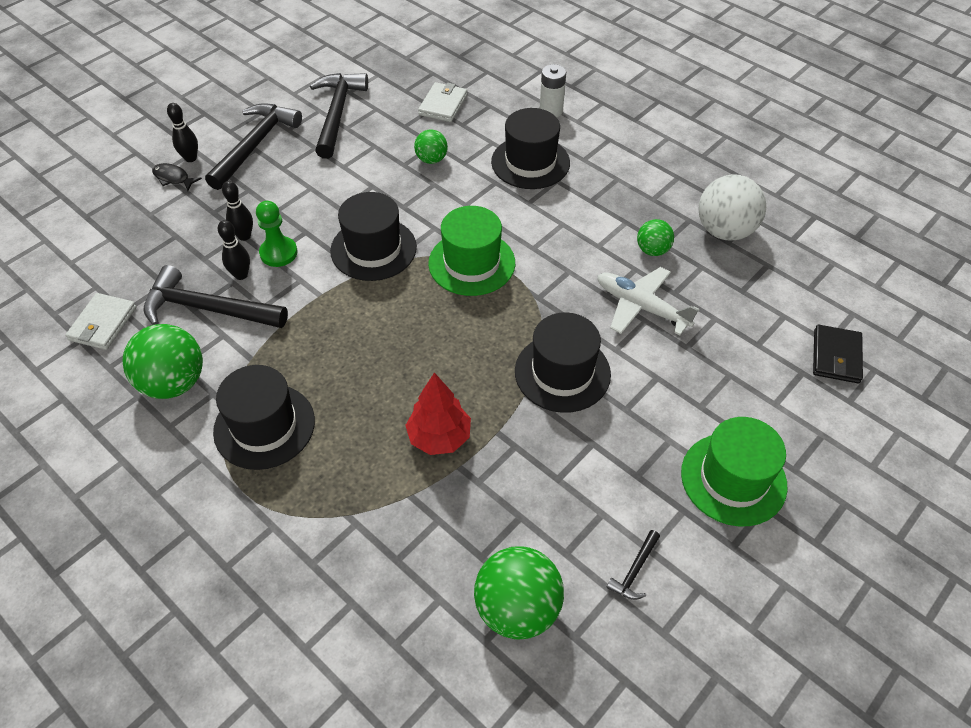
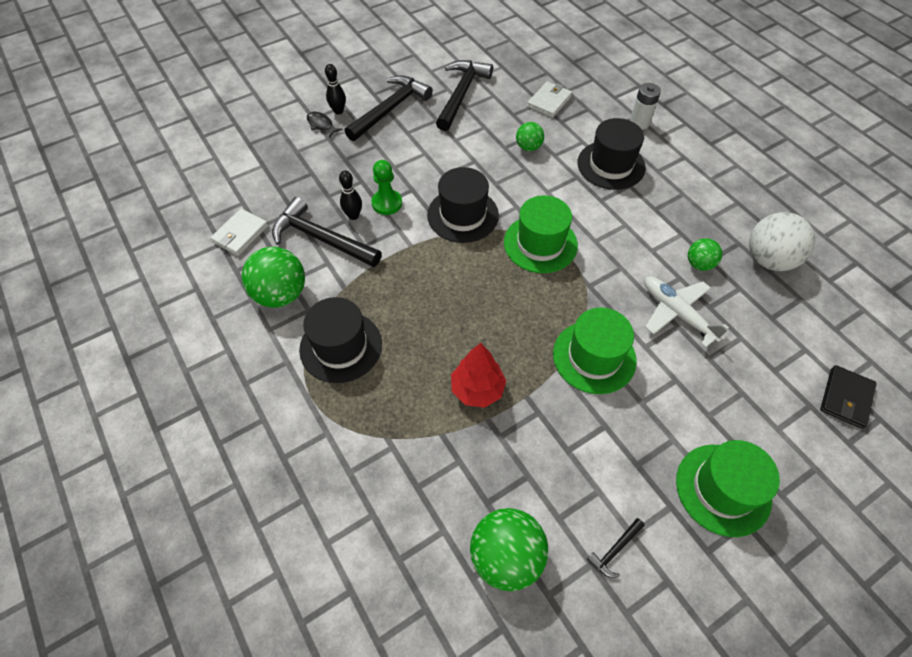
camera: 15 degrees right, 5 degrees up
black bowling pin [222,181,253,241] -> none
black hat [515,312,611,413] -> green hat [553,307,637,394]

